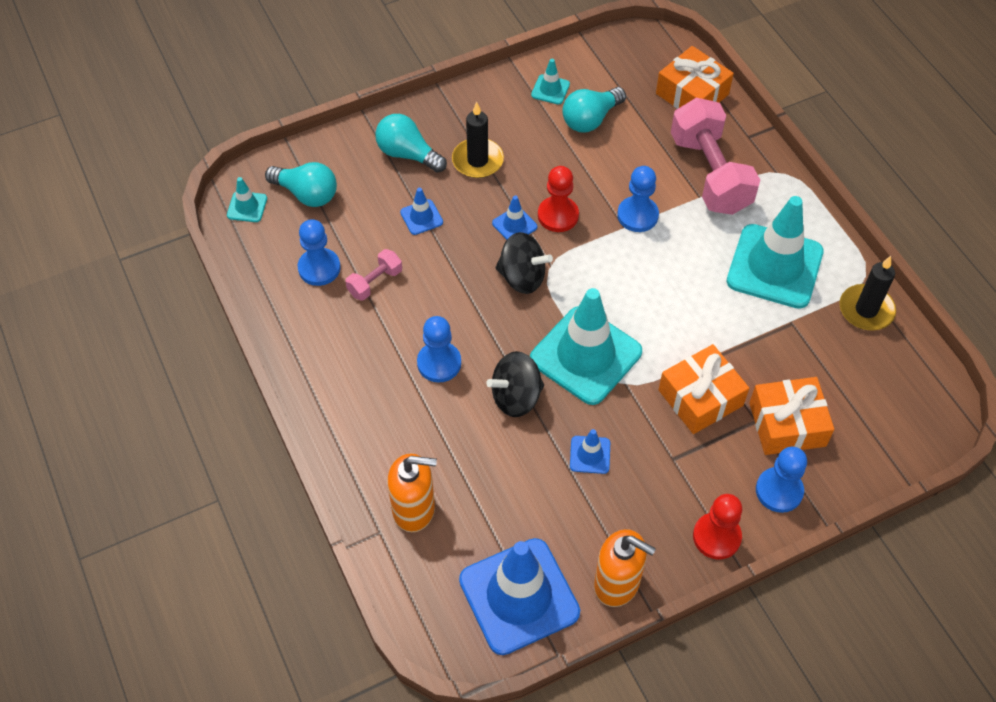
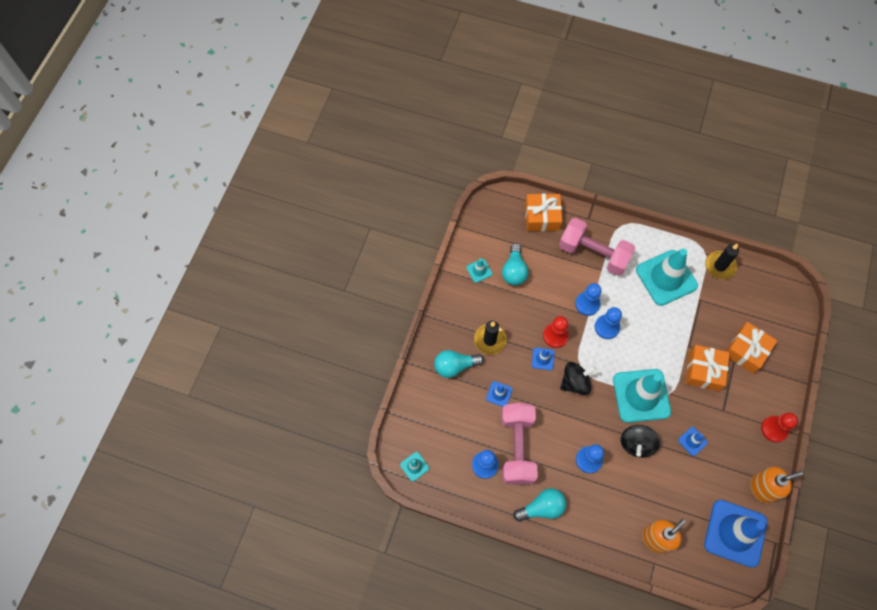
camera: 45 degrees left, 10 degrees up
turquoise light bulb [265,162,337,207] -> turquoise light bulb moved to [513,488,566,522]
pink dumbbell [345,249,402,301] -> pink dumbbell [501,403,538,485], size x2.15
blue pawn [756,447,807,513] -> blue pawn moved to [595,307,622,339]

